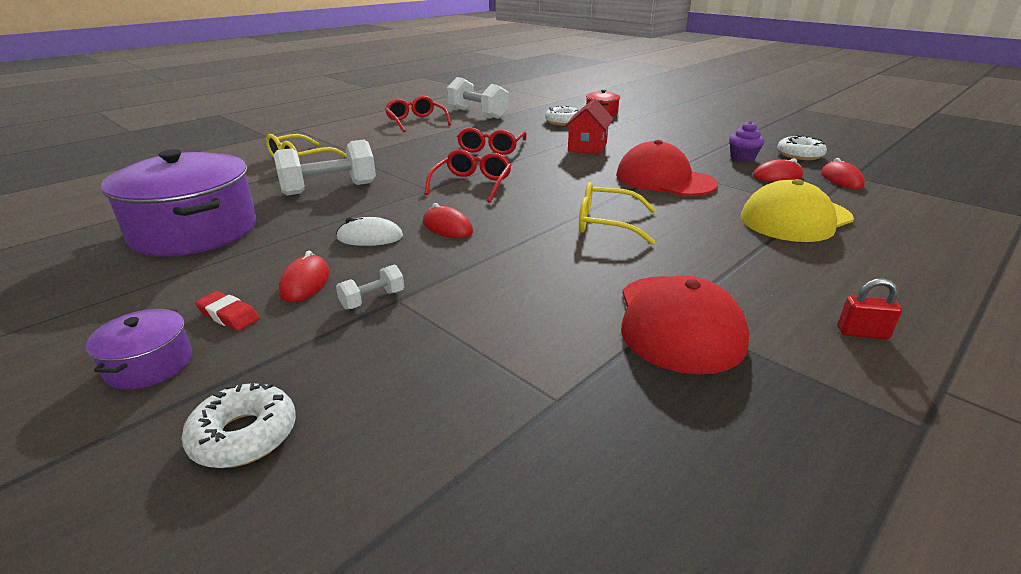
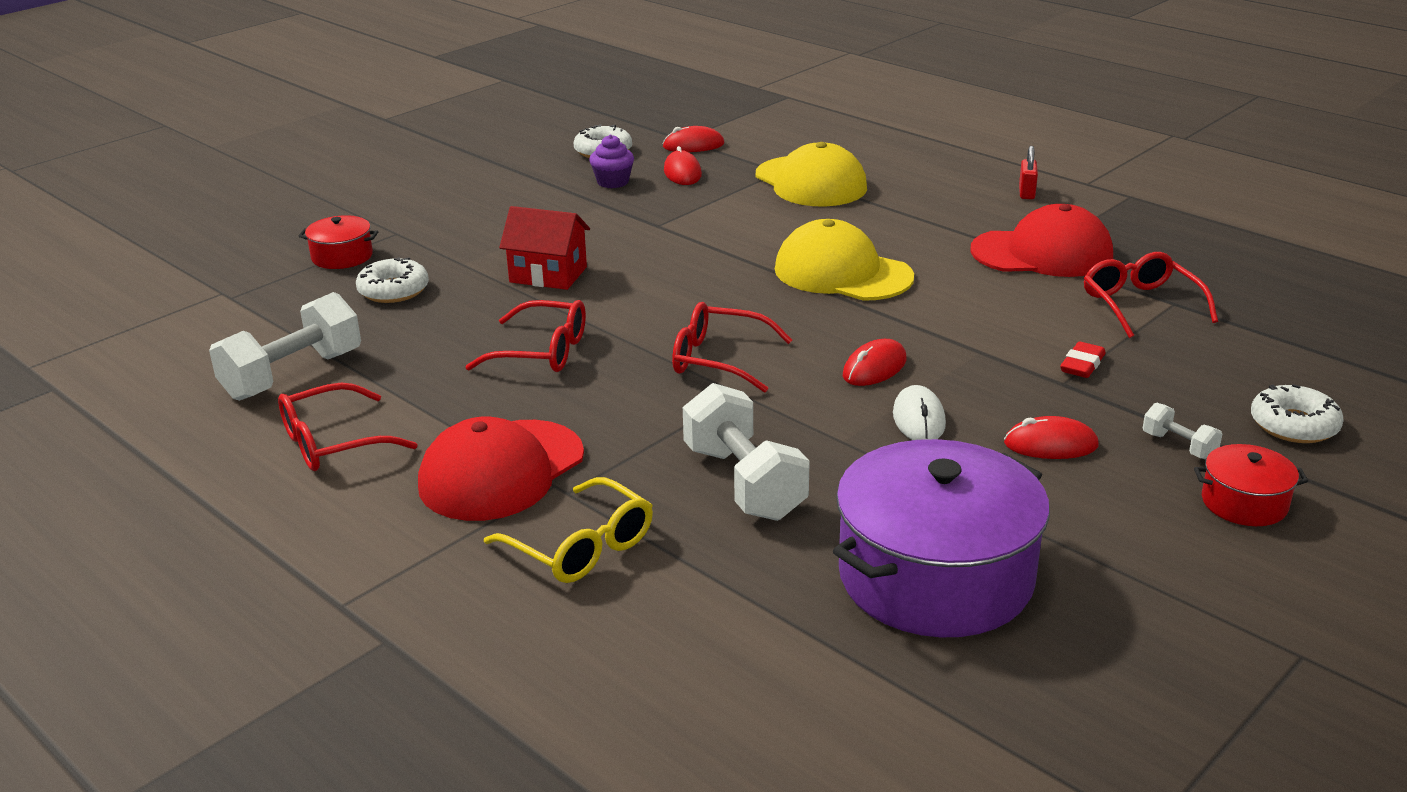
camera: 90 degrees left, 0 degrees up
purple pot [86,309,192,390] -> red pot [1194,444,1308,526]
red eraser [195,291,260,331] -> red eraser moved to [1060,341,1106,378]
white dumbbell [336,265,404,309] -> white dumbbell moved to [1143,403,1222,459]
yellow glasses [579,182,656,245] -> yellow cap [775,219,914,301]
red cap [616,140,718,196] -> red cap moved to [418,416,584,521]
none -> red glasses [1084,252,1218,338]

